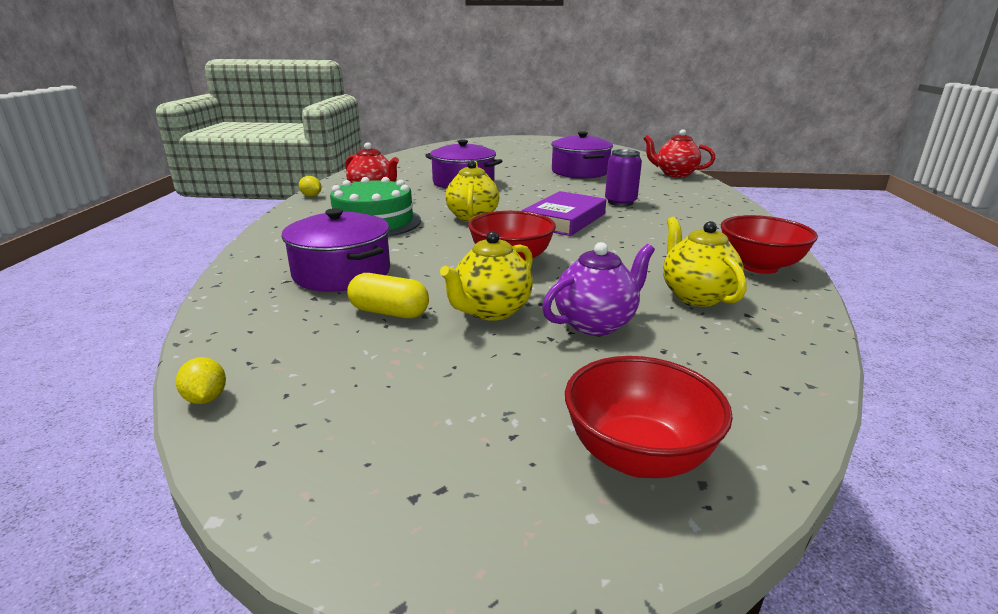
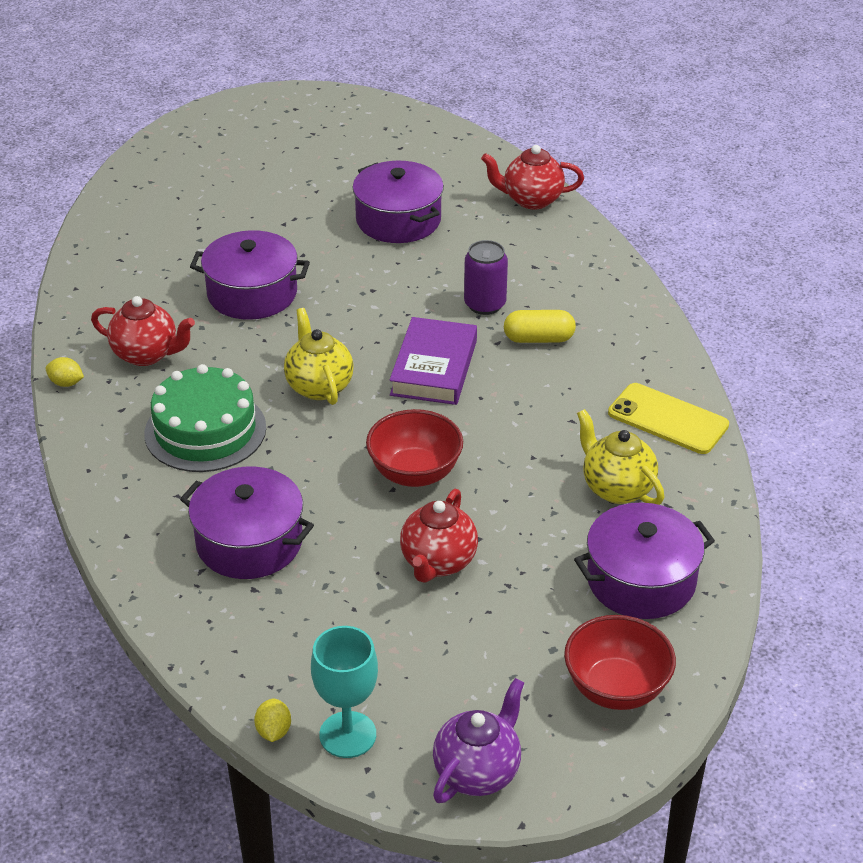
camera: 20 degrees left, 15 degrees up
yellow lemon [176,357,226,404] -> yellow lemon turned 45 degrees clockwise [254,698,291,742]
yellow capsule [347,273,429,318] -> yellow capsule moved to [504,310,576,343]
yellow teapot [440,231,533,321] -> red teapot [400,489,478,583]
purple teapot [542,242,655,336] -> purple teapot moved to [433,678,524,803]
red bowl [721,215,818,274] -> yellow phone [608,383,729,454]
none -> turquoise goblet [311,626,378,758]
none -> purple pot [574,503,715,619]

